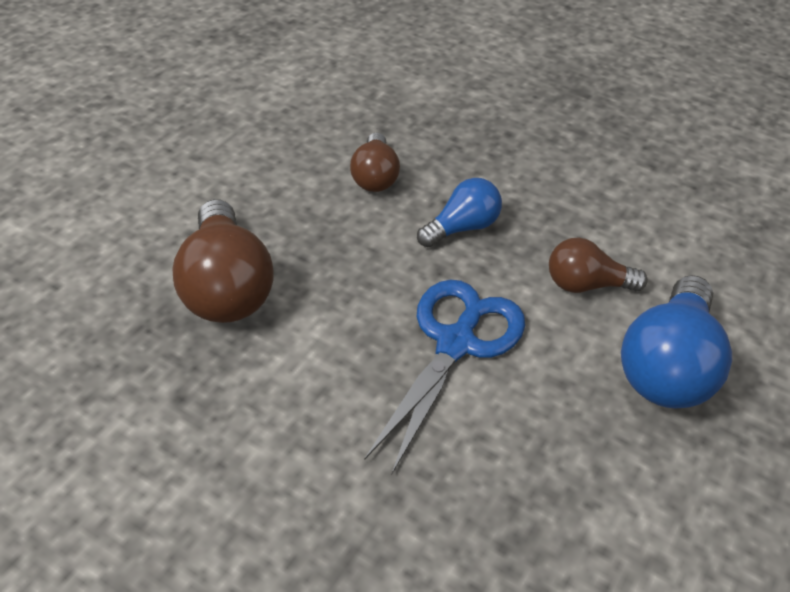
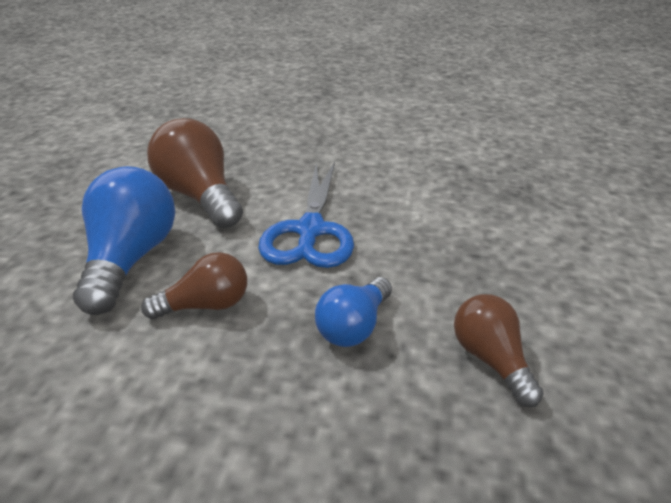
camera: 160 degrees right, 10 degrees down
brown light bulb [172,199,274,323] -> brown light bulb moved to [147,118,243,228]

